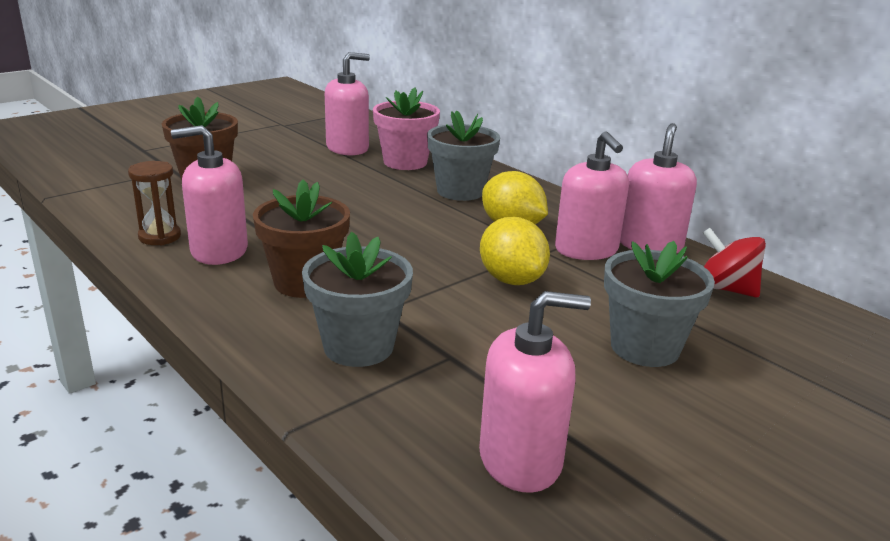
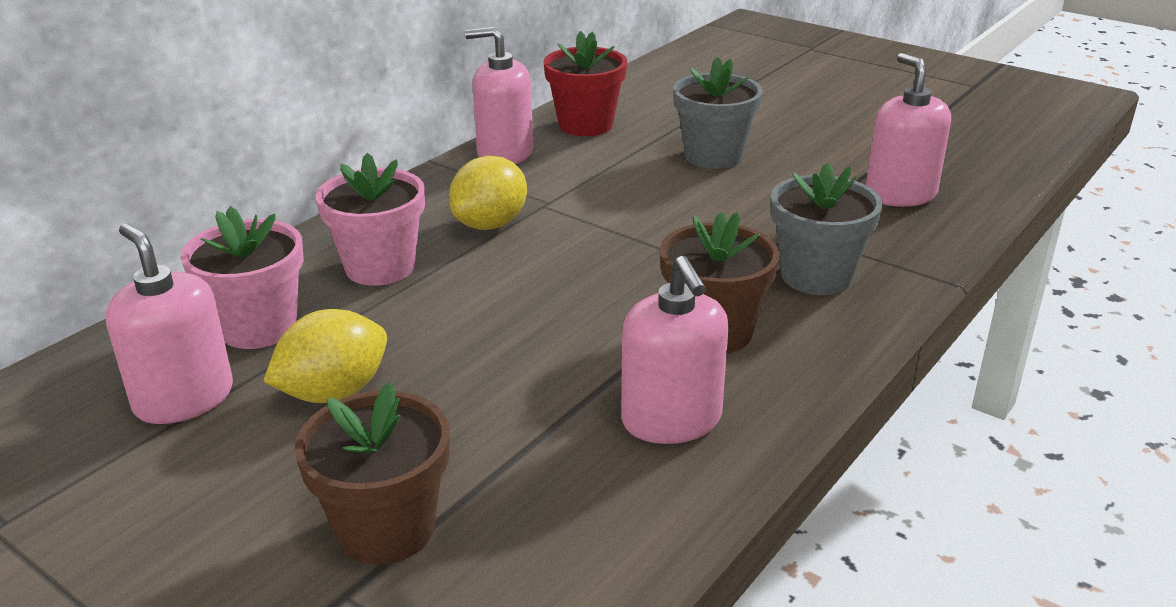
camera: 100 degrees left, 5 degrees up
brown hourglass [128,161,181,245] -> none
grey flower pot [427,110,500,201] -> pink flower pot [316,153,425,286]
yellow lemon [480,217,550,285] -> yellow lemon moved to [263,309,387,403]
pink soap dispenser [555,131,629,260] -> none
red spinning top [703,228,766,297] -> red flower pot [543,31,627,136]

